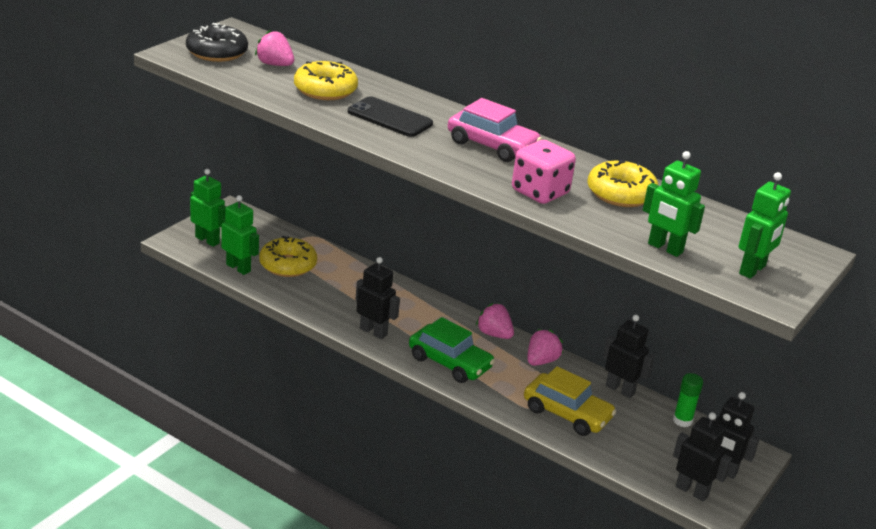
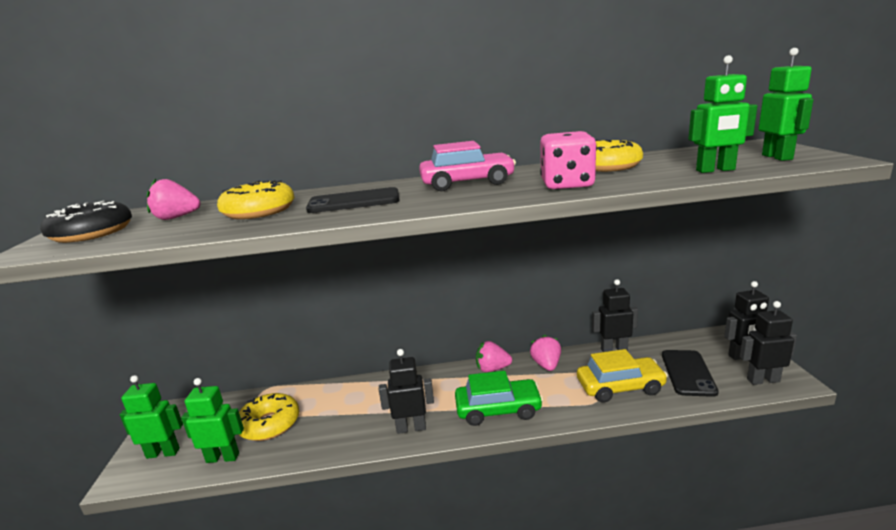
camera: 35 degrees left, 10 degrees down
green glue stick [673,373,703,427] -> none
none -> black phone [662,350,719,397]

